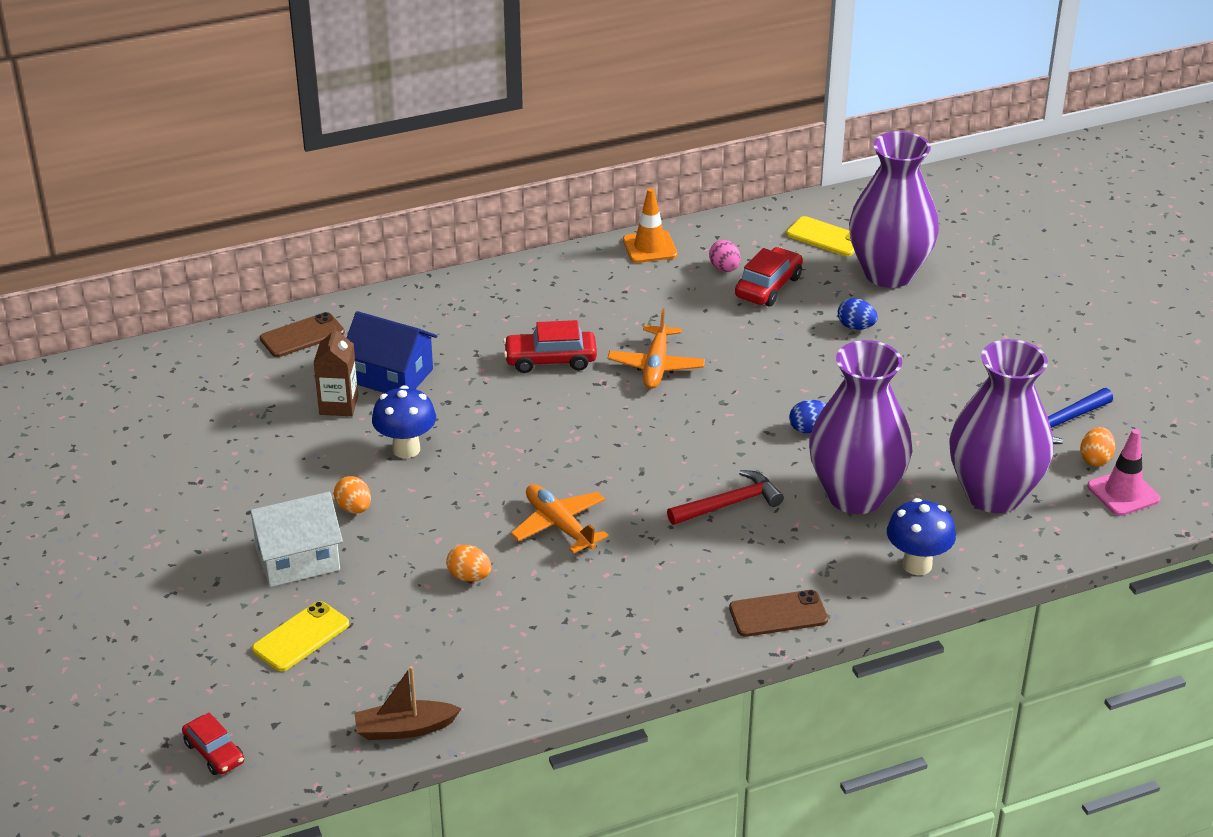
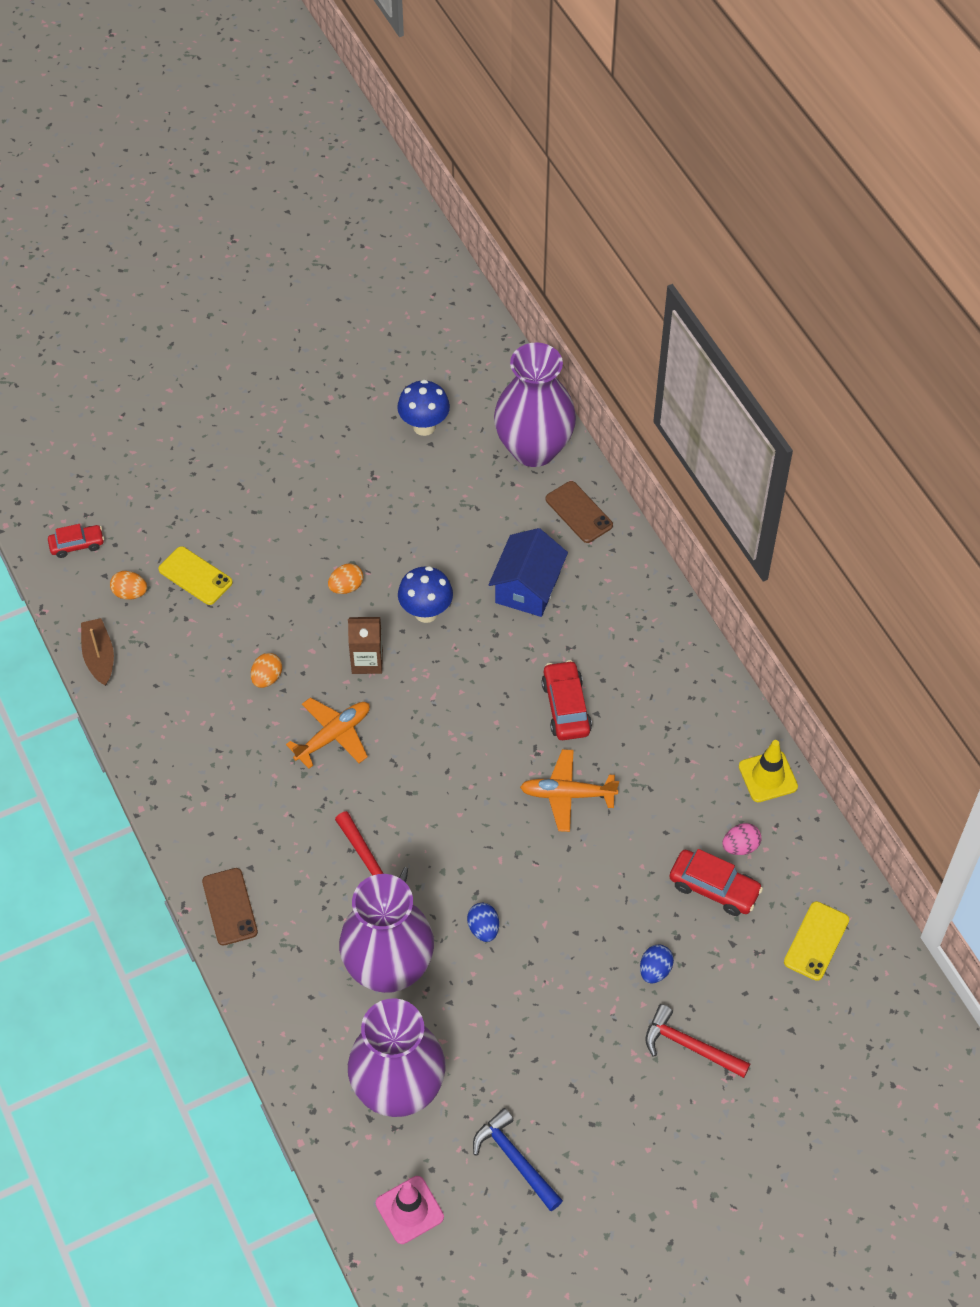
camera: 85 degrees right, 20 degrees up
red car [182,713,244,775] -> red car turned 150 degrees counterclockwise [48,524,104,558]
white house [246,492,343,587] -> none
brown carton [313,325,359,416] -> brown carton moved to [348,617,383,674]
orange traffic cone [623,188,677,263] -> yellow traffic cone [739,740,798,802]
purple vase [849,131,939,288] -> purple vase moved to [494,342,576,467]
blue mushroom [887,498,956,575] -> blue mushroom moved to [397,379,450,436]
orange egg [1080,427,1115,466] -> orange egg moved to [110,571,147,600]
none -> red hammer [645,1004,750,1078]

